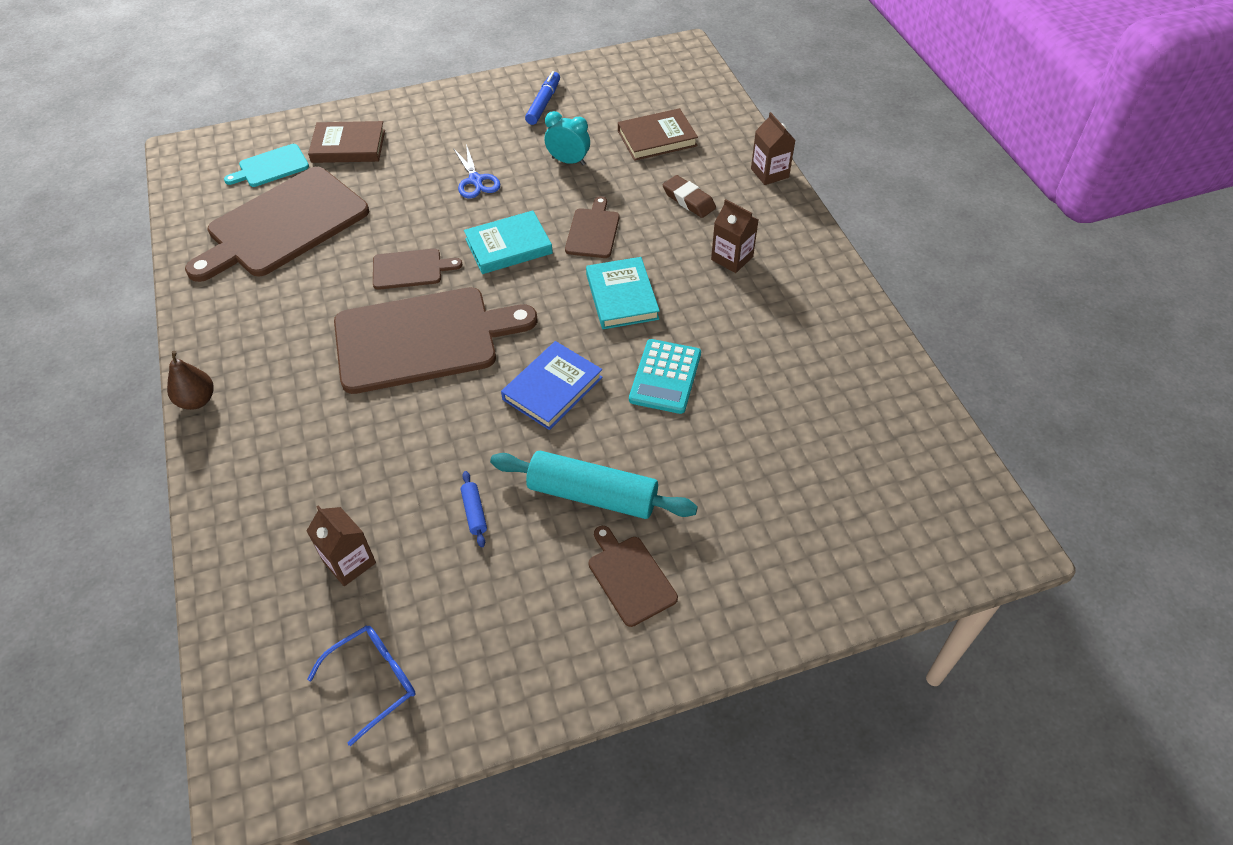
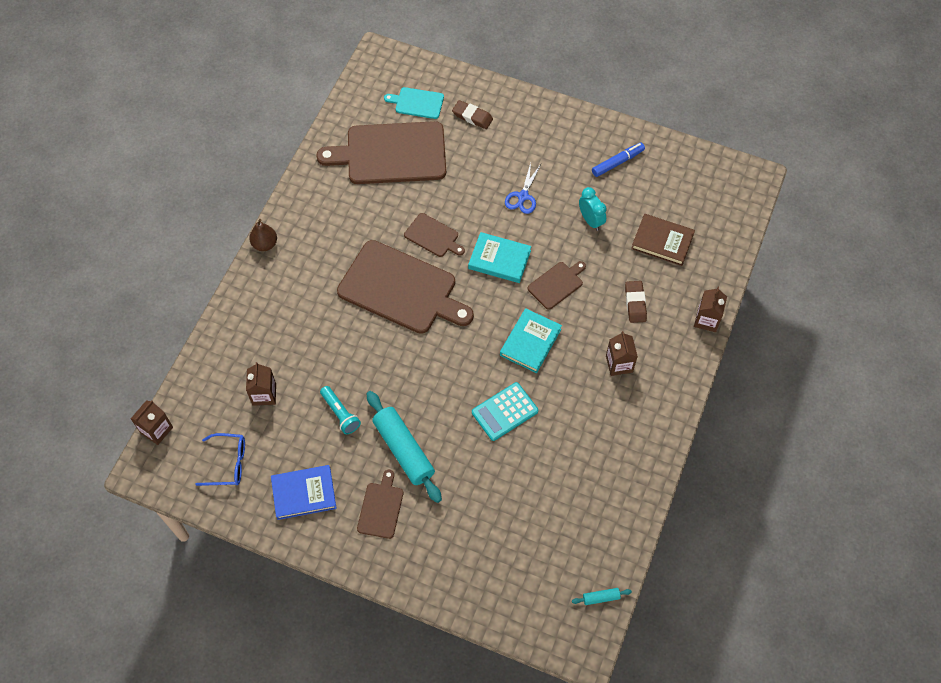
camera: 40 degrees right, 10 degrees up
brown book [308,121,385,163] -> brown eraser [452,100,493,129]
blue rolling pin [461,471,487,548] -> turquoise flashlight [320,386,361,434]
blue book [501,341,603,430] -> blue book moved to [271,465,337,520]
none -> brown carton [131,400,173,445]
none -> turquoise rolling pin [572,588,632,605]

